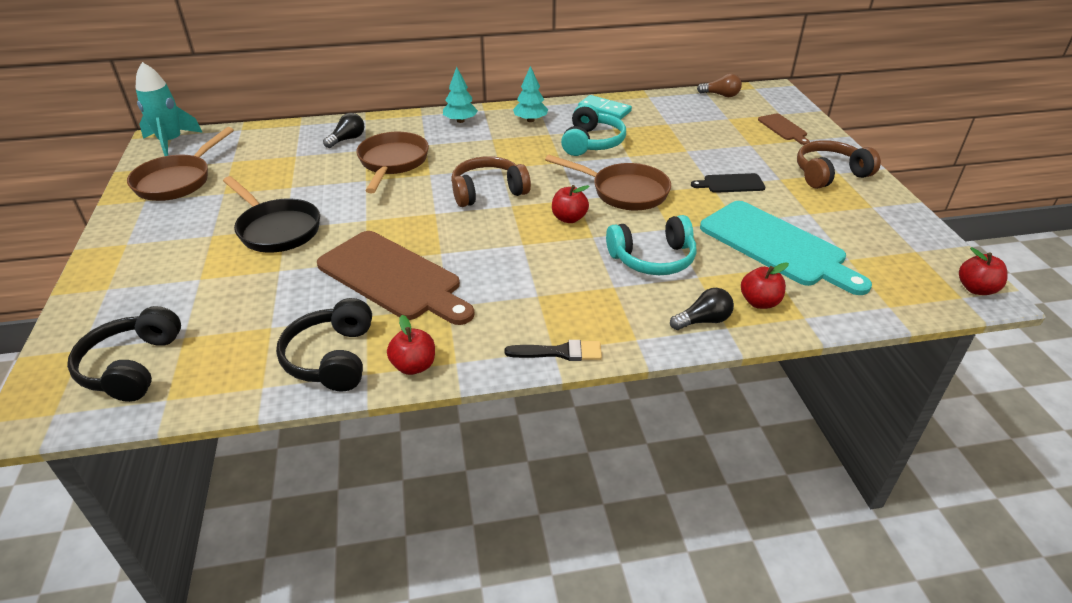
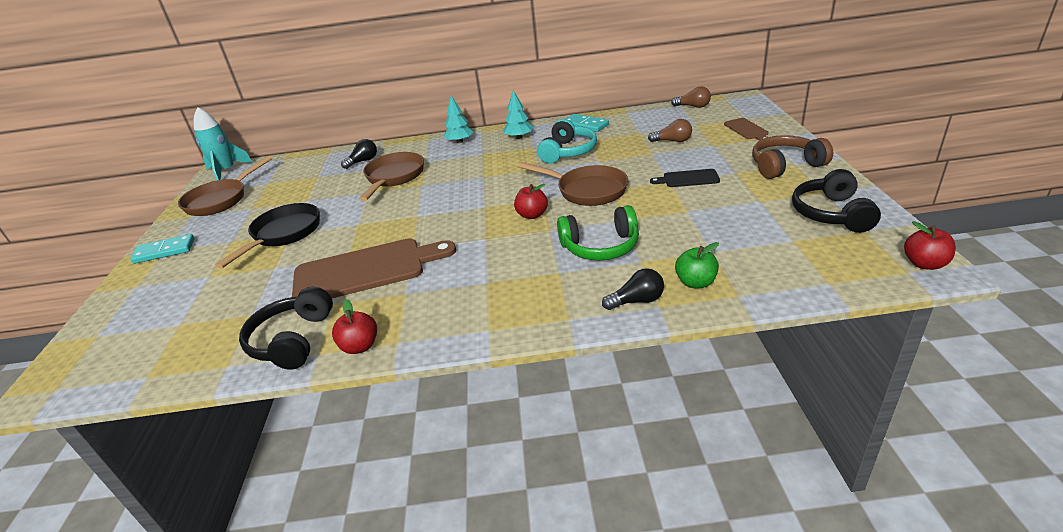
camera: 10 degrees right, 5 degrees down
black headphones [67,306,181,402] -> black headphones moved to [792,169,881,233]
black pan [223,176,320,253] -> black pan turned 120 degrees counterclockwise [215,203,320,269]
brown cutting board [317,231,475,325] -> brown cutting board turned 60 degrees counterclockwise [292,238,456,298]
brown headphones [451,156,531,207] -> none
black brush [505,340,602,361] -> none
turquoise headphones [606,215,696,275] -> green headphones [557,205,639,260]
turquoise cutting board [700,201,872,295] -> none
red apple [741,262,789,309] -> green apple [675,242,719,288]
none -> turquoise domino [130,234,195,264]
none -> brown light bulb [648,119,692,142]

